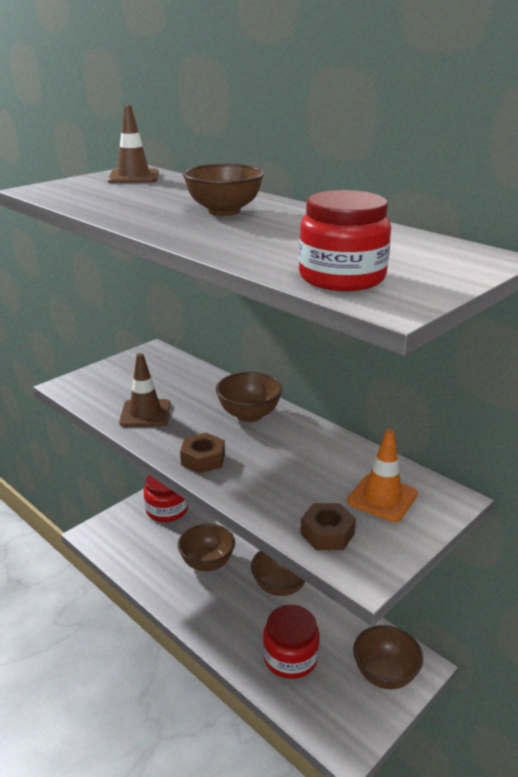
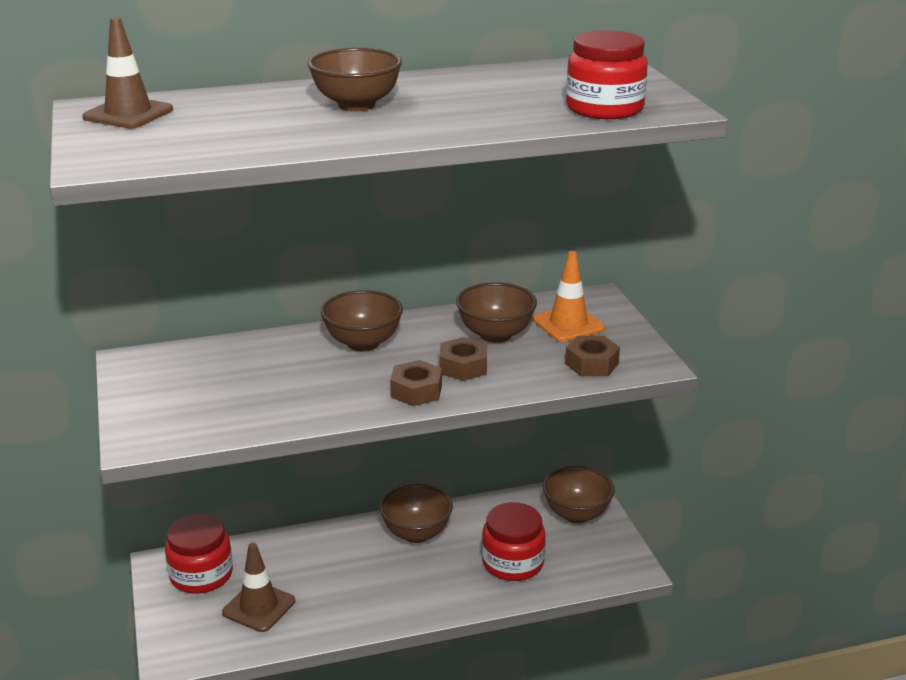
camera: 60 degrees left, 0 degrees up
brown traffic cone [119,353,171,427] -> brown traffic cone moved to [222,543,295,632]
brown bowl [178,524,235,571] -> brown bowl moved to [456,282,537,343]
none -> brown nut [440,337,487,381]

